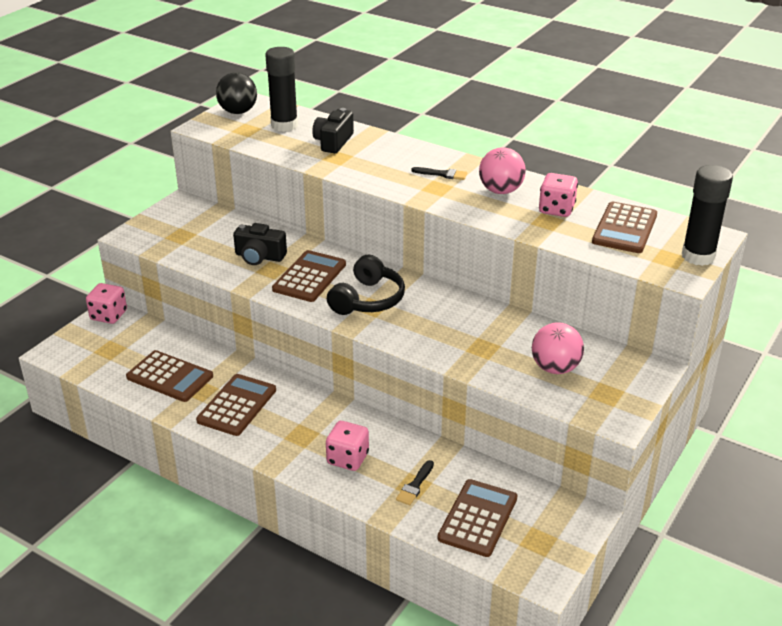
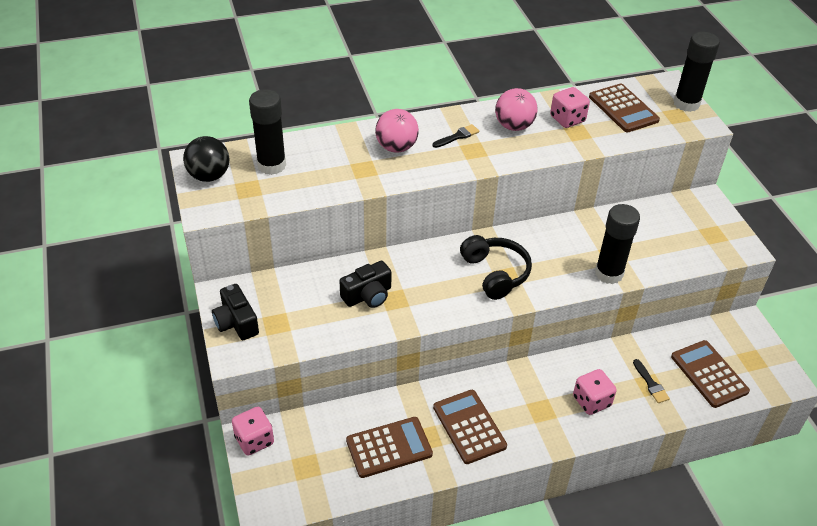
camera: 50 degrees left, 10 degrees up
brown calculator [272,250,346,302] -> none
black camera [312,108,354,153] -> black camera moved to [212,284,259,340]
pink ball [532,322,584,374] -> pink ball moved to [375,109,419,153]
none -> black glue stick [595,204,640,284]

